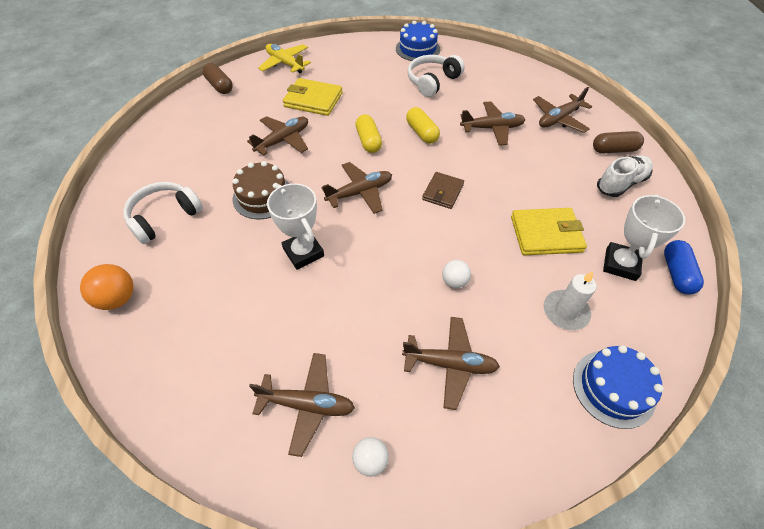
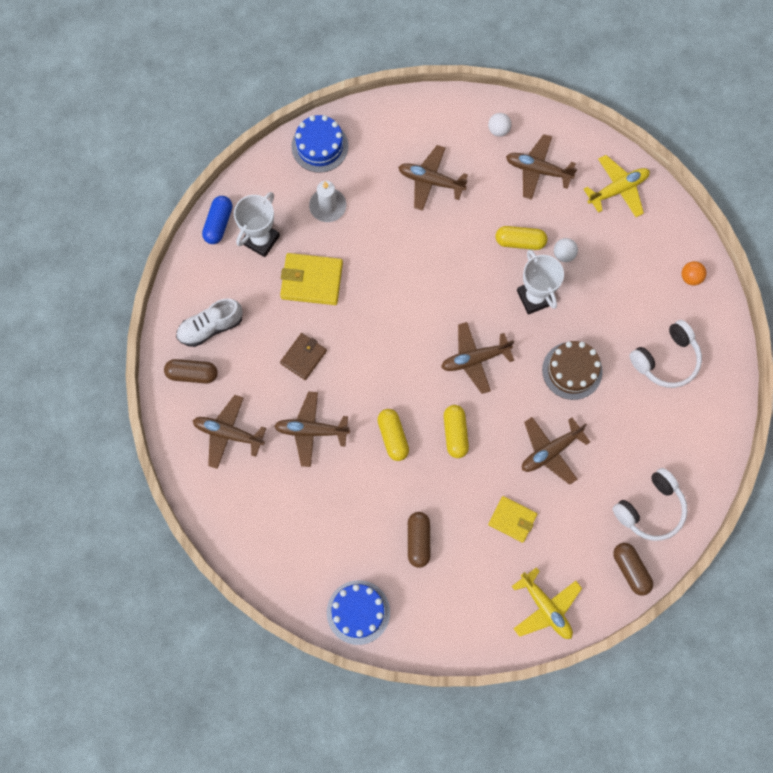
camera: 170 degrees left, 20 degrees up
orange ball [80,264,133,310] -> orange ball [682,261,706,286], size x0.65
yellow wallet [283,78,343,116] -> yellow wallet [488,496,537,543], size x0.66
white headphones [408,55,465,97] -> white headphones moved to [612,468,688,541]
brown wallet [422,172,464,209] -> brown wallet moved to [280,333,327,380]
white ball [442,260,471,288] -> white ball moved to [554,238,578,262]
brown plane [533,87,592,133] -> brown plane turned 135 degrees counterclockwise [193,395,266,469]
none -> brown capsule [408,512,430,568]
none -> yellow capsule [495,226,547,250]
none -> yellow plane [584,155,650,217]

